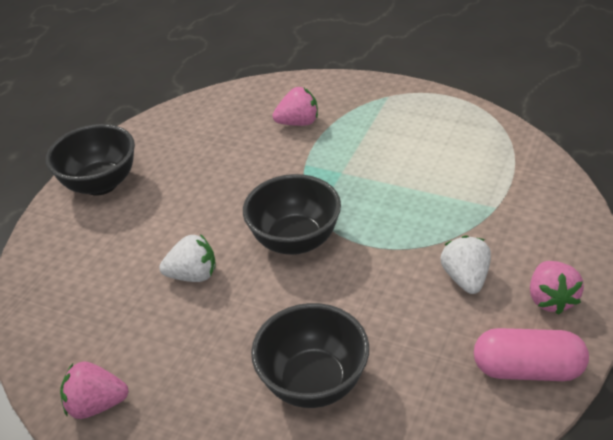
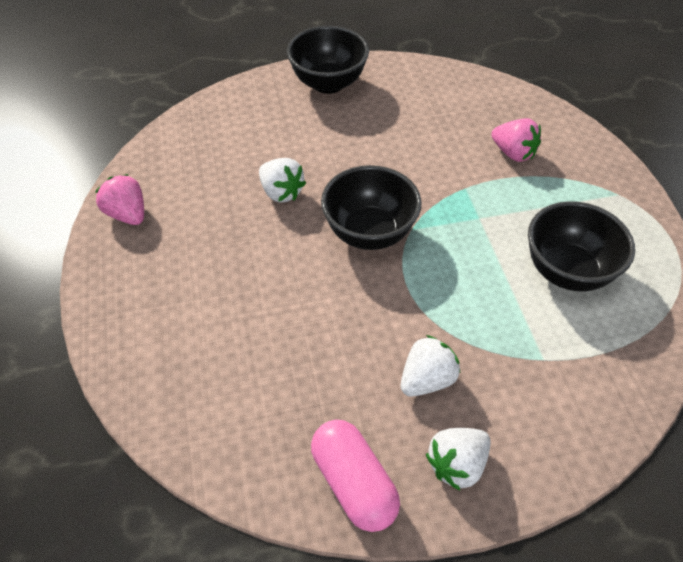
camera: 50 degrees right, 10 degrees up
black bowl [251,303,369,408] -> black bowl moved to [528,201,635,292]
pink strawberry [530,261,584,315] -> white strawberry [426,428,491,491]

